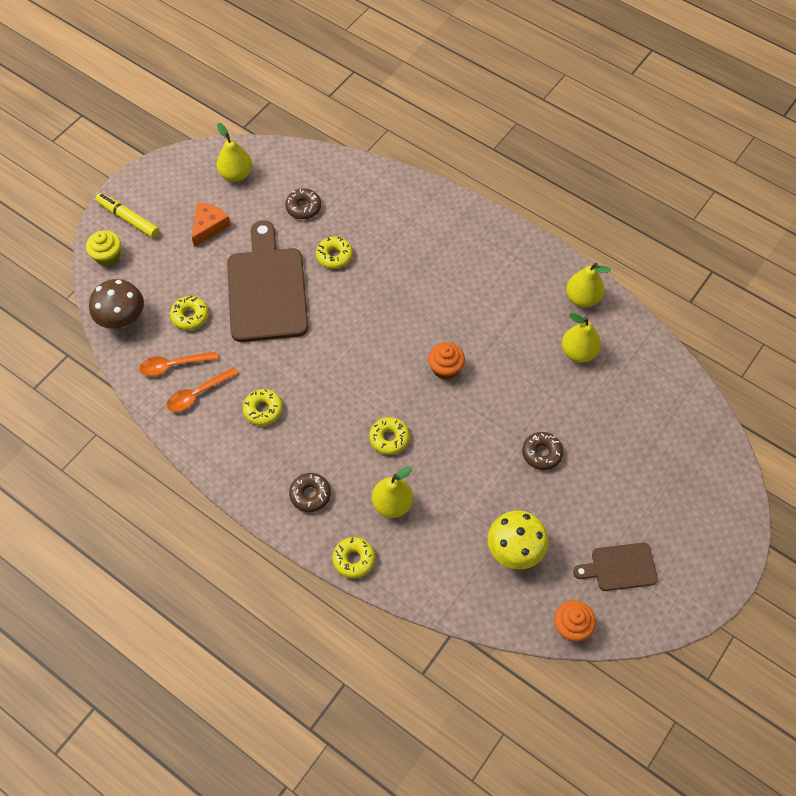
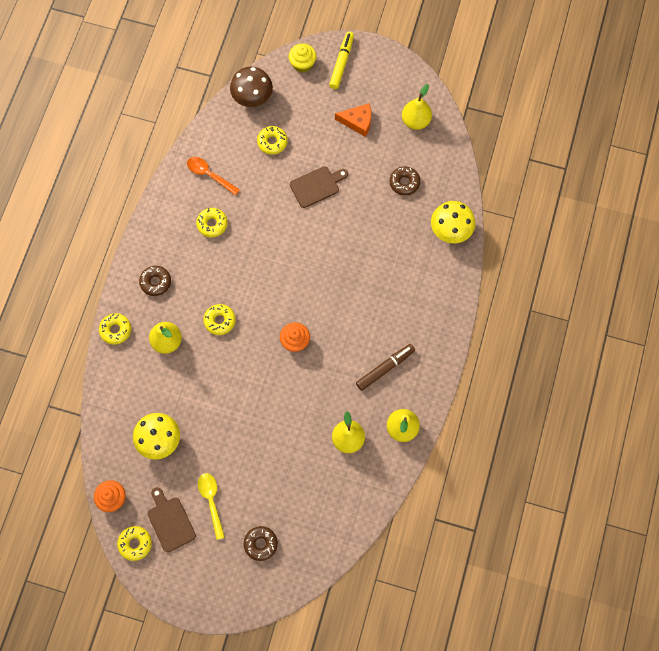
camera: 70 degrees right, 10 degrees up
orange spoon [139,351,218,376] -> none
brown cutting board [227,220,308,342] -> brown cutting board [290,166,348,208], size x0.51
yellow donut [316,237,353,269] -> yellow donut moved to [117,526,152,561]
brown donut [522,432,563,470] -> brown donut moved to [244,526,278,561]
none -> yellow spoon [198,473,225,540]
none -> brown marker [356,344,415,391]
none -> yellow mushroom [431,201,475,243]

